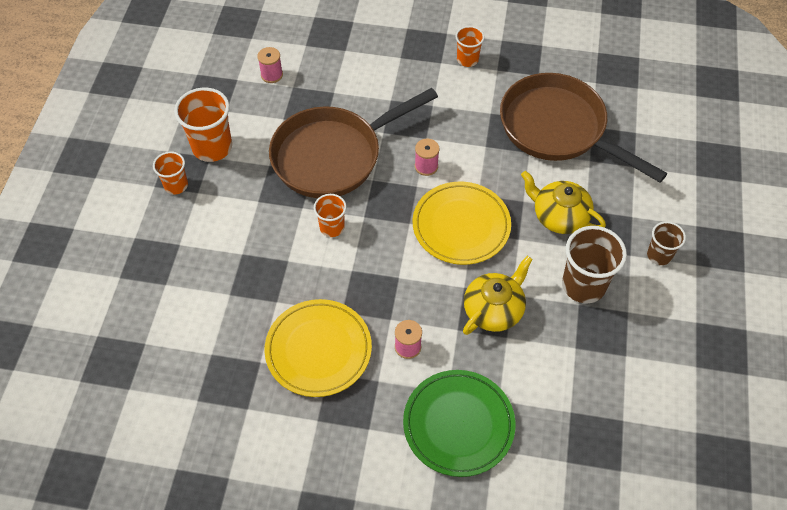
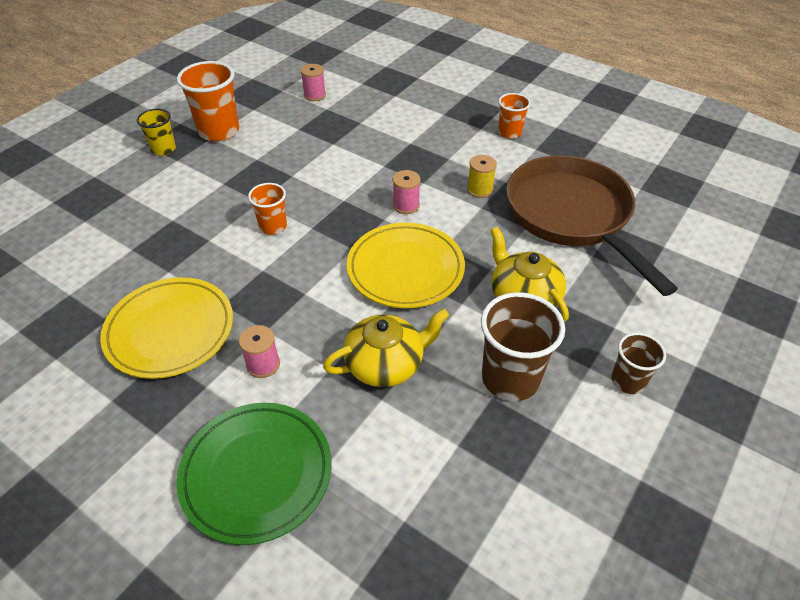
camera: 25 degrees right, 10 degrees down
orange cup [153,152,188,195] -> yellow cup [137,109,176,156]
brown pan [269,88,438,198] -> none
none -> yellow spool [467,155,497,198]

